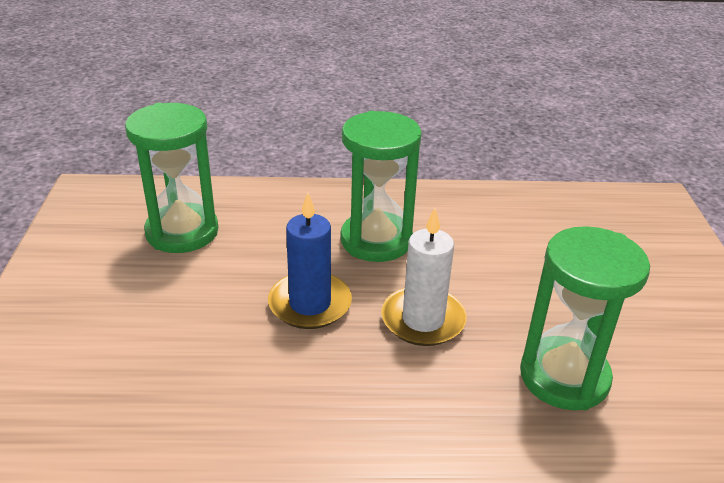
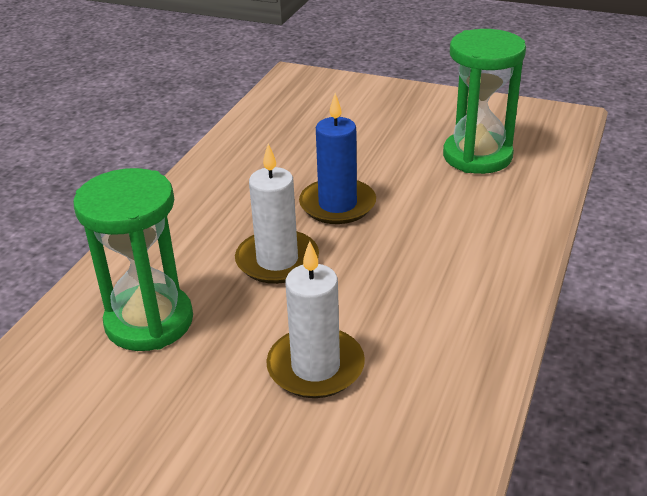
camera: 115 degrees right, 0 degrees up
green hourglass [340,111,422,262] -> none
none -> white candle [266,241,365,398]

